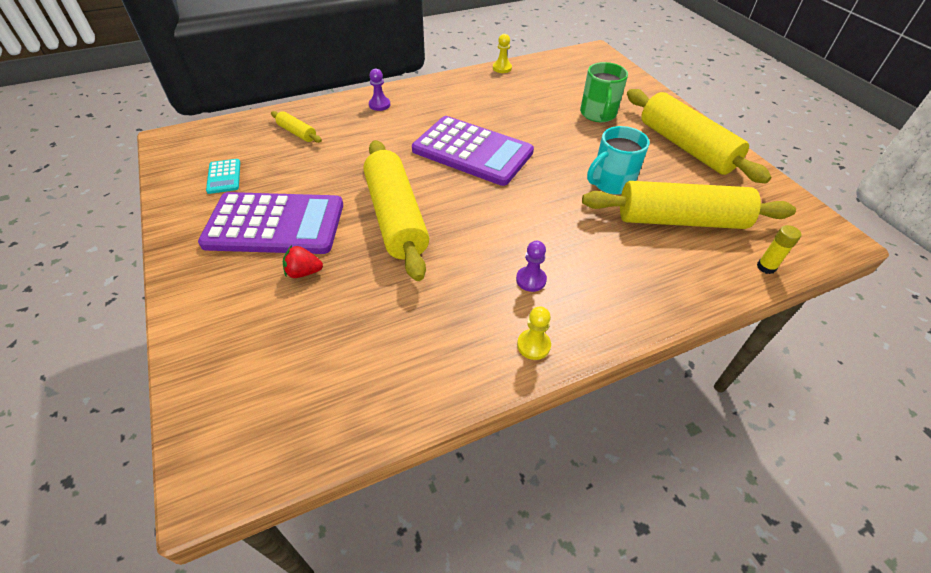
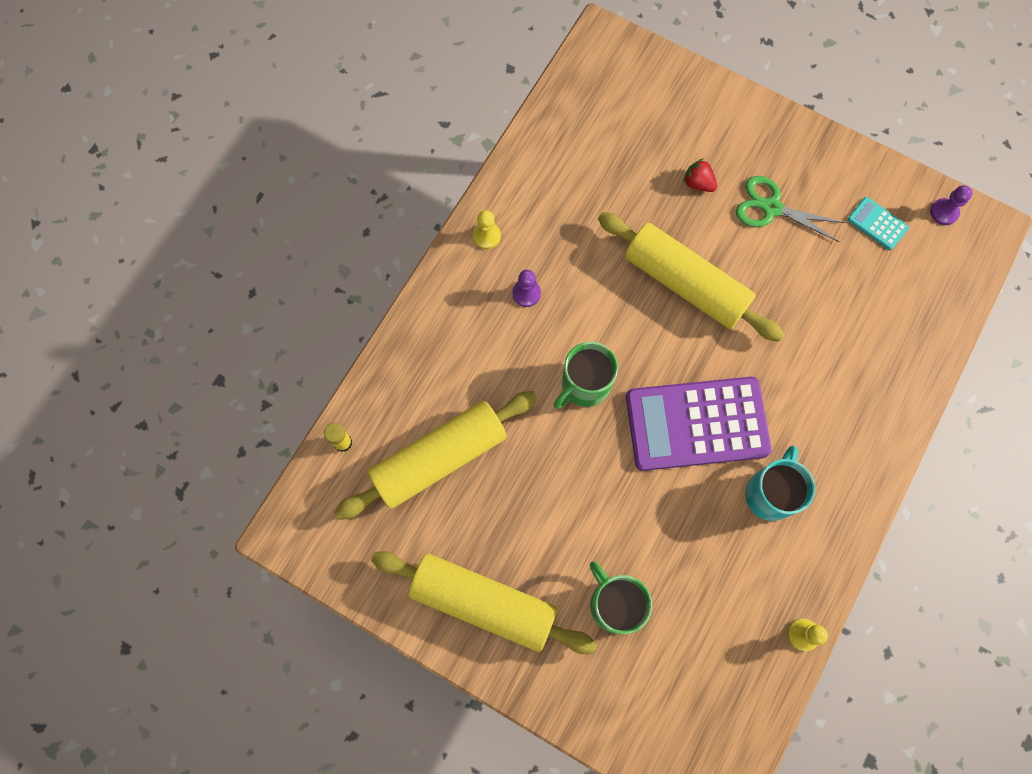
camera: 145 degrees right, 25 degrees up
purple calculator [198,192,343,254] -> green scissors [736,176,845,242]
yellow rolling pin [271,111,322,143] -> none
red strawberry [283,245,323,278] -> red strawberry turned 105 degrees counterclockwise [683,158,717,192]
purple pawn [369,68,390,111] -> purple pawn moved to [930,185,973,225]
turquoise mug [587,126,649,195] -> turquoise mug moved to [745,446,815,521]
none -> green mug [554,342,618,409]

